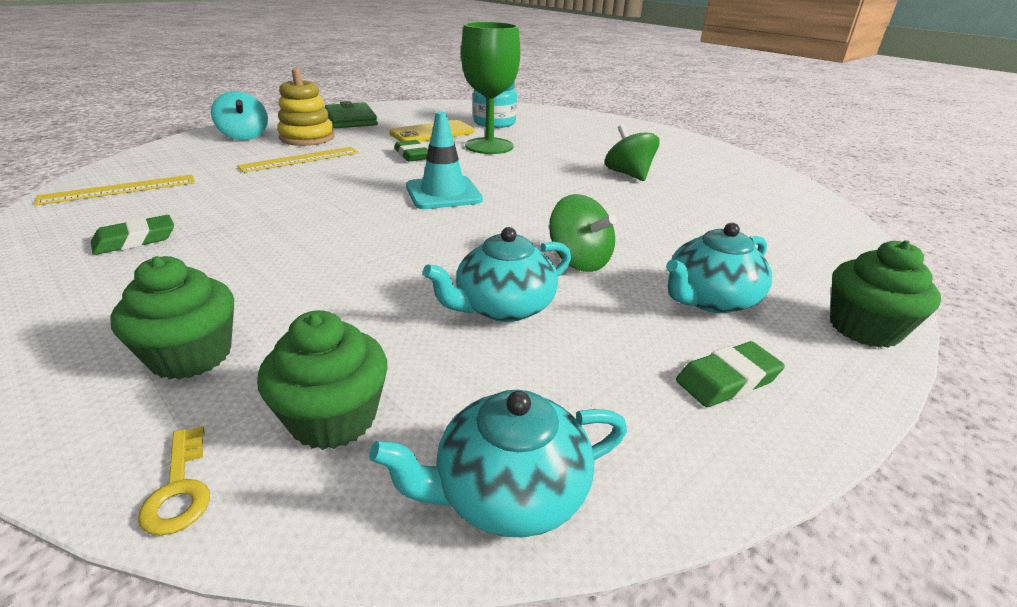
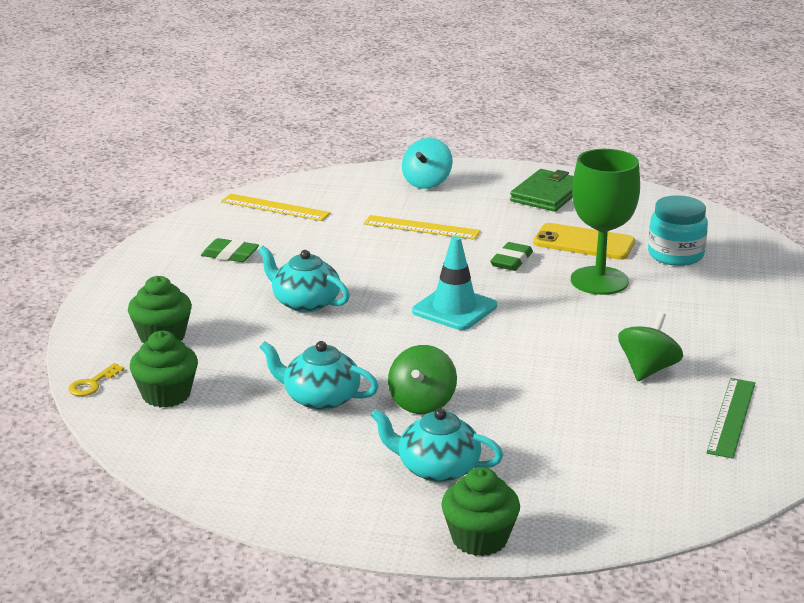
camera: 55 degrees right, 5 degrees down
yellow stacking toy [277,68,335,146] -> none
turquoise teapot [369,390,627,538] -> turquoise teapot moved to [258,246,350,313]
green eraser [676,341,785,407] -> none
none -> green ruler [707,378,755,459]

